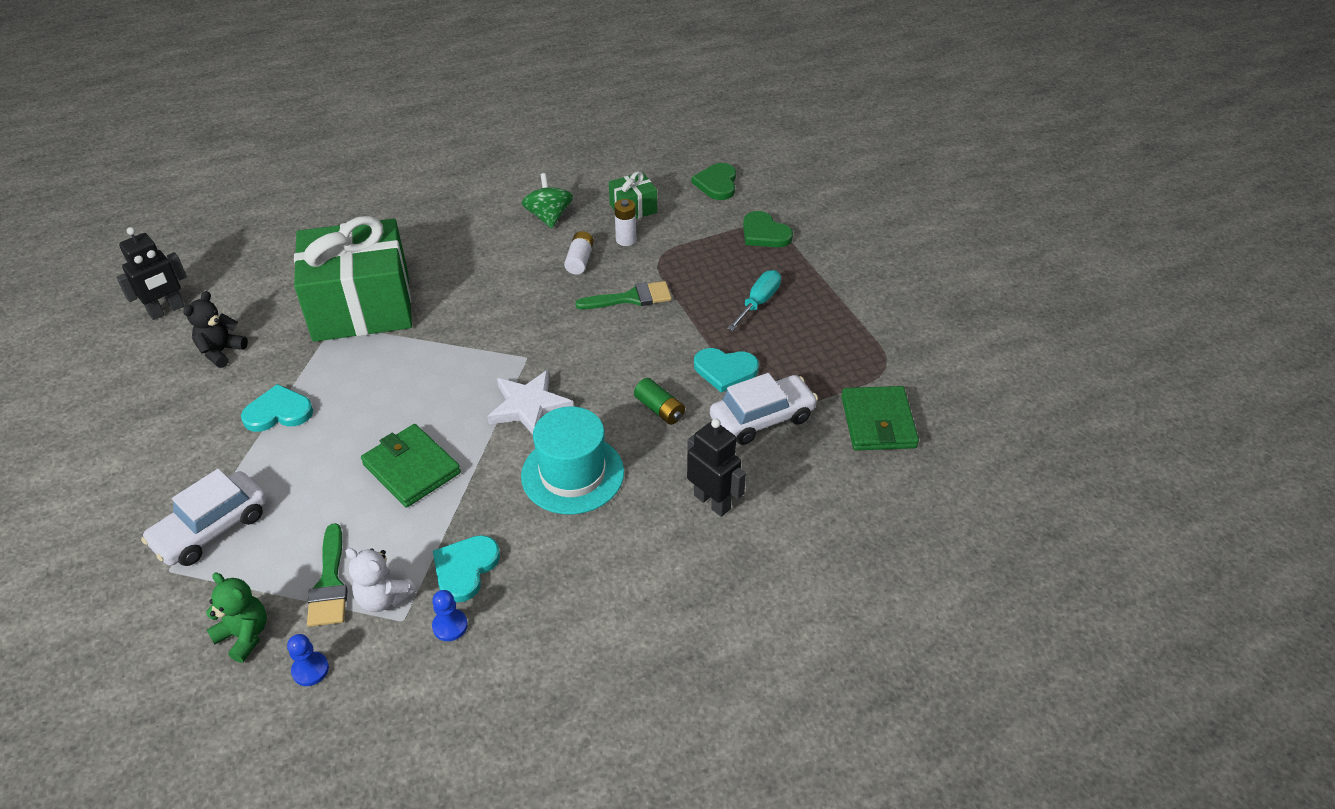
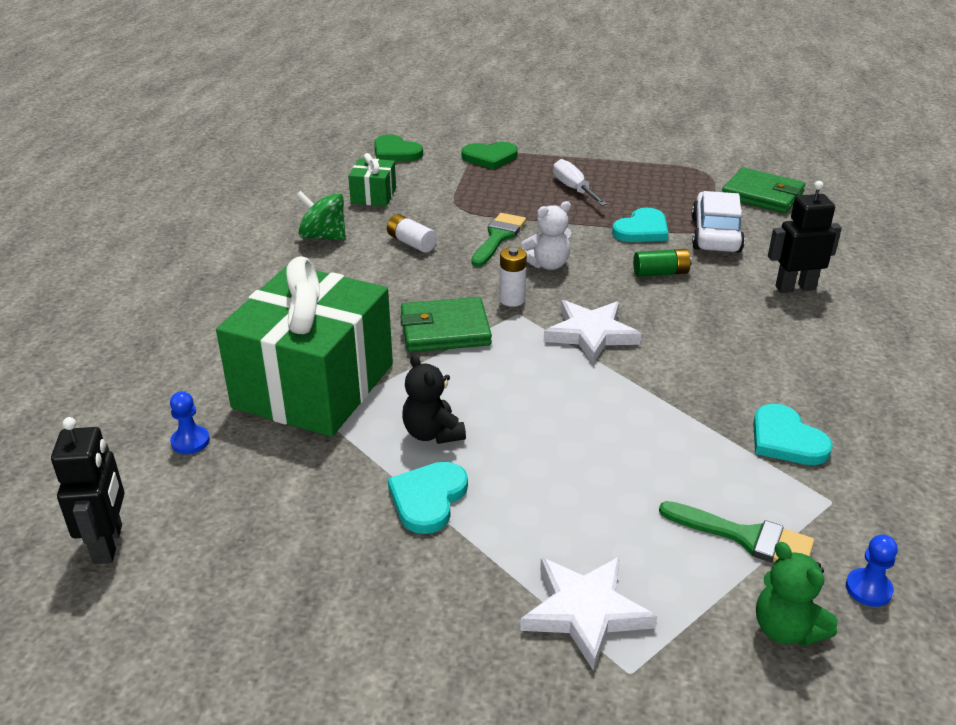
camera: 55 degrees left, 10 degrees down
white car [141,469,267,566] -> white star [520,556,657,671]
black teddy bear [183,291,248,368] -> black teddy bear moved to [402,354,466,444]
green teddy bear [206,573,267,663] -> green teddy bear turned 105 degrees counterclockwise [756,542,838,646]
white teddy bear [346,548,417,612] -> white teddy bear moved to [521,201,571,270]
green wallet [361,424,461,508] -> green wallet moved to [400,297,492,352]
blue pawn [432,590,468,641] -> blue pawn moved to [170,391,210,454]
turquoise hat [521,406,624,515] -> none
white battery [614,199,636,246] -> white battery moved to [499,247,527,307]
turquoise screwdriver [727,270,781,331] -> white screwdriver [553,159,607,206]

